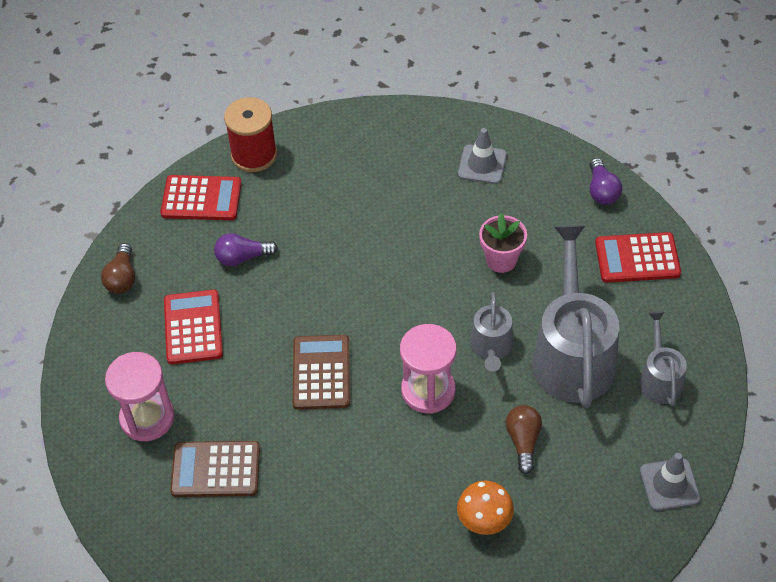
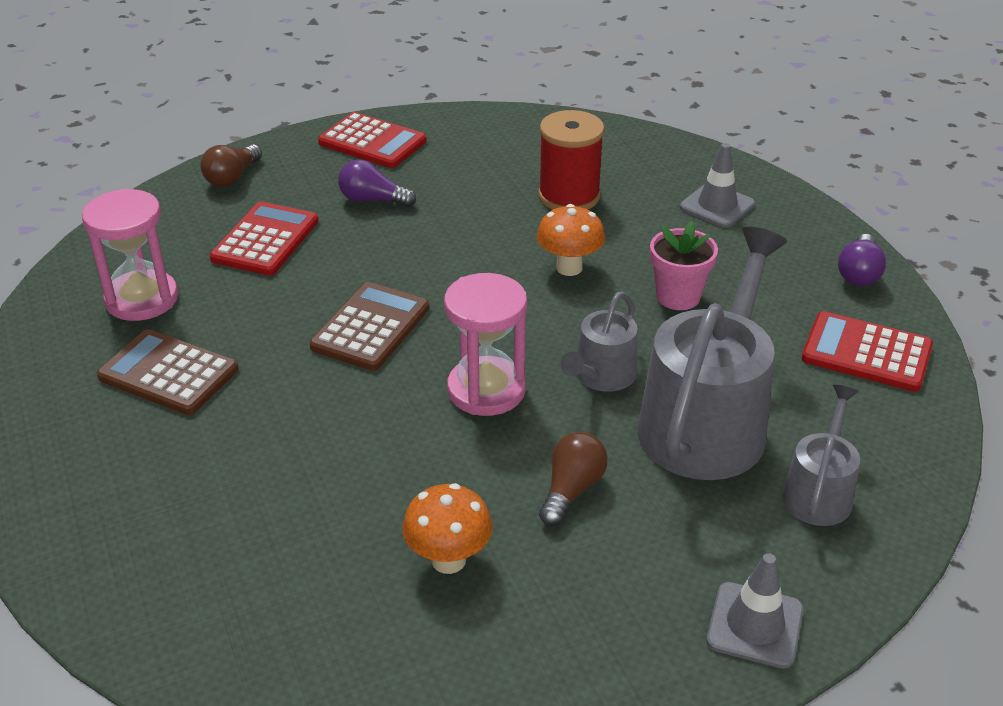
camera: 25 degrees right, 15 degrees down
red spool [224,97,277,172] -> red spool moved to [538,110,605,210]
none -> orange mushroom [537,204,605,276]

